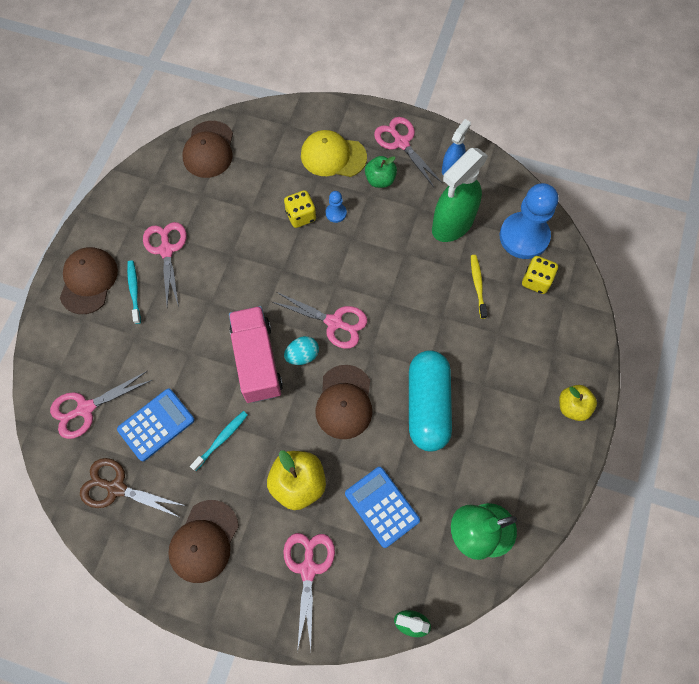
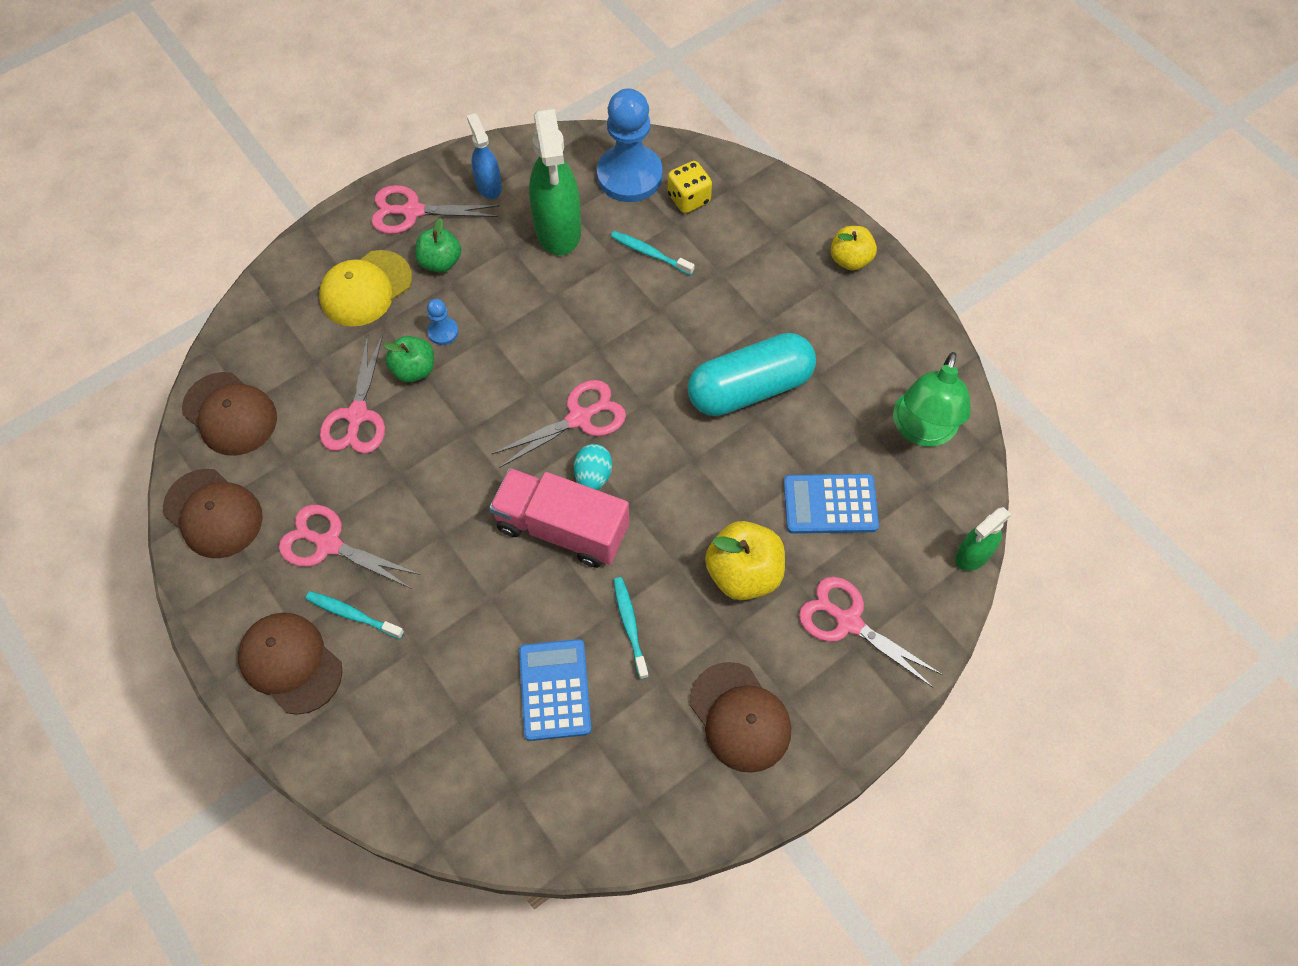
camera: 55 degrees left, 5 degrees down
pink scissors [50,371,152,439] -> pink scissors moved to [320,334,385,454]
brown scissors [80,458,186,518] -> none
yellow dice [284,190,316,228] -> green apple [384,336,434,383]
brown cap [315,365,372,439] -> brown cap moved to [163,469,263,558]
turquoise capsule [409,350,452,451] -> turquoise capsule turned 60 degrees counterclockwise [688,333,816,416]
yellow toothbrush [471,255,488,319] -> turquoise toothbrush [611,231,695,275]

